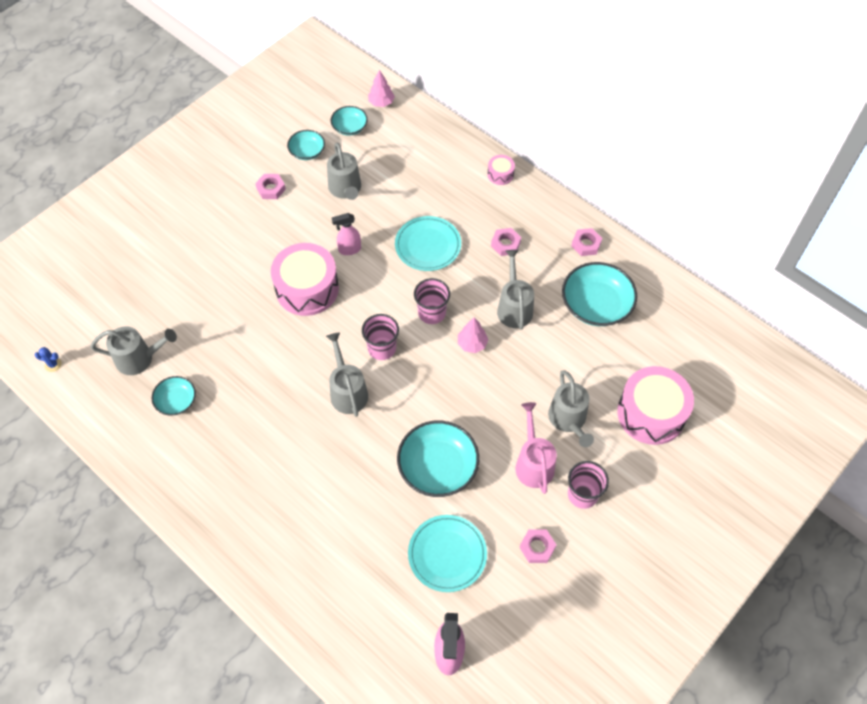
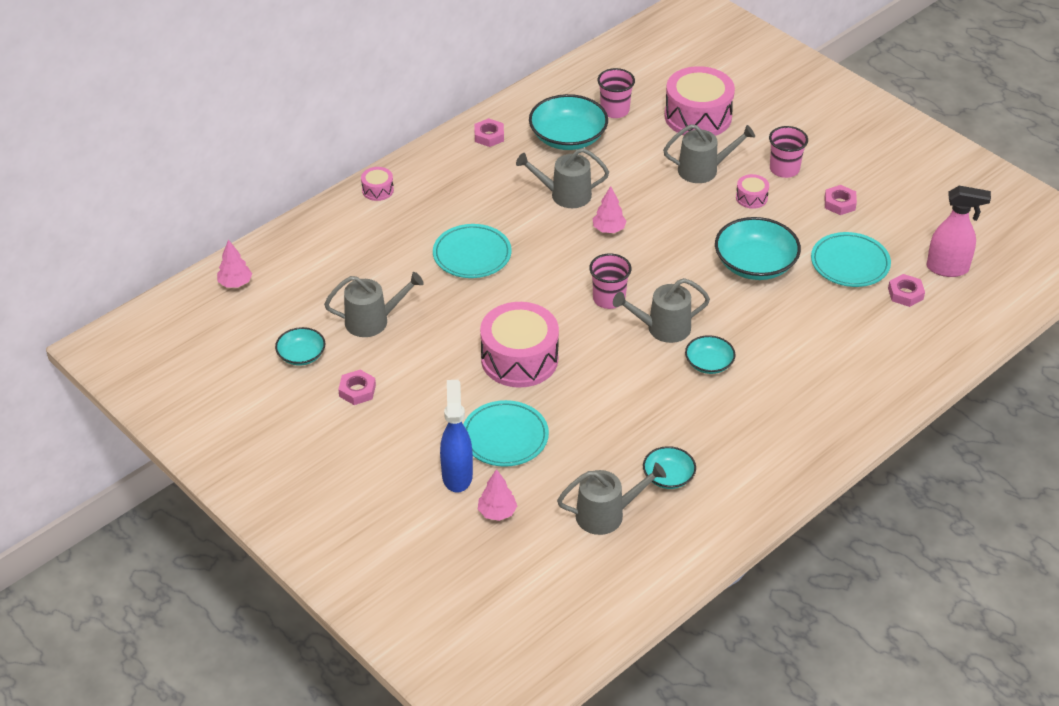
camera: 85 degrees left, 15 degrees down
blue cactus [35,347,62,372] -> none
grey watering can [91,326,177,375] -> grey watering can turned 75 degrees clockwise [557,462,666,535]
turquoise bowl [331,106,368,136] -> turquoise bowl moved to [685,335,736,374]
pink spray bottle [332,213,361,255] -> none
pink cup [414,278,450,324] -> pink cup moved to [597,68,635,118]
pink nut [491,228,521,256] -> pink nut moved to [888,274,925,307]
pink watering can [515,402,557,494] -> pink drum [736,174,769,209]
none -> blue spray bottle [440,380,473,493]
none -> turquoise plate [463,400,549,467]
none -> pink tree [478,469,517,521]

